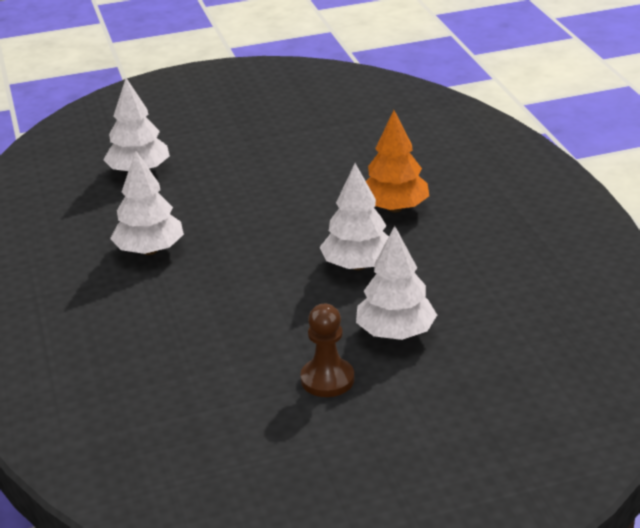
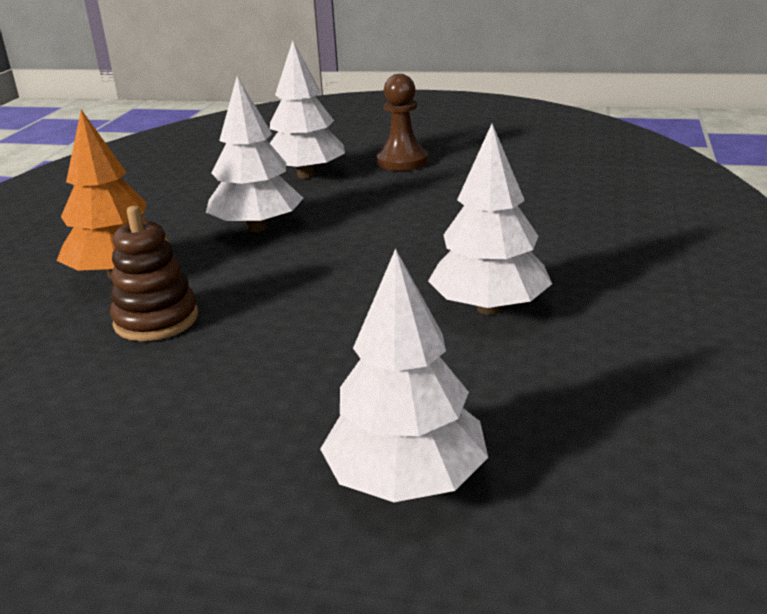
camera: 150 degrees left, 5 degrees down
none -> brown stacking toy [110,206,198,341]

